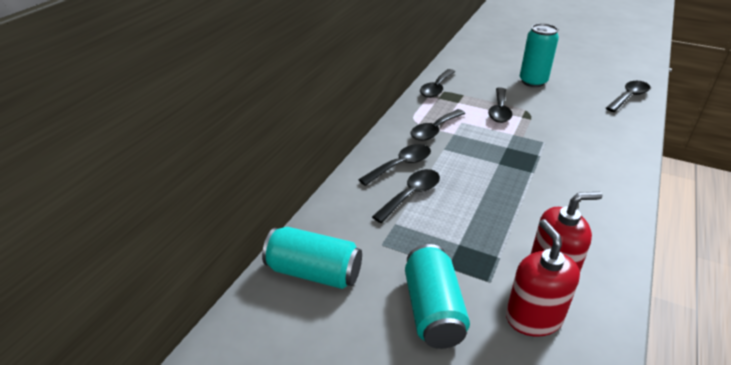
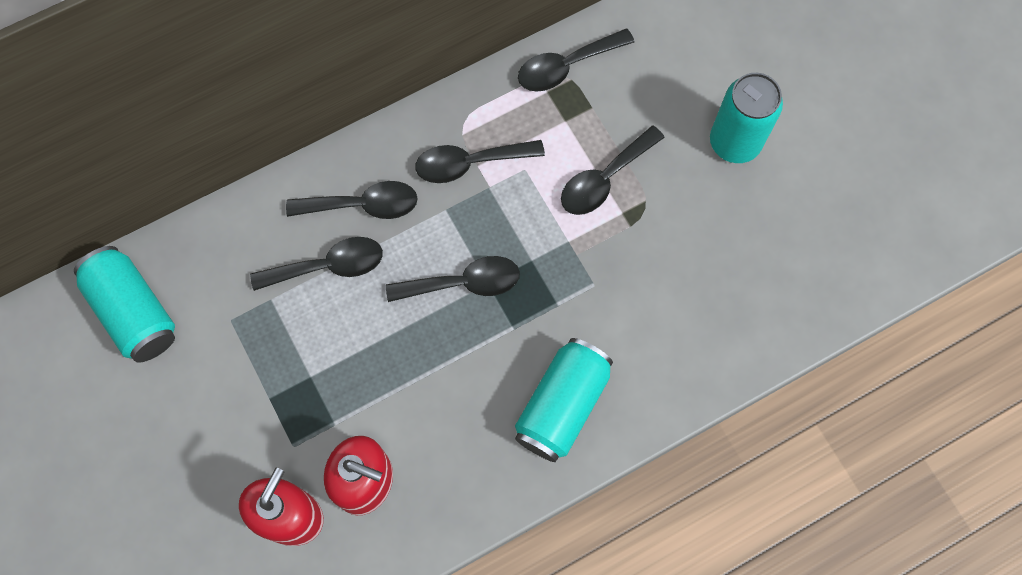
camera: 35 degrees right, 35 degrees up
turquoise can [405,244,470,349] -> turquoise can moved to [515,338,613,462]
black spoon [606,81,650,112] -> black spoon moved to [386,256,520,302]

